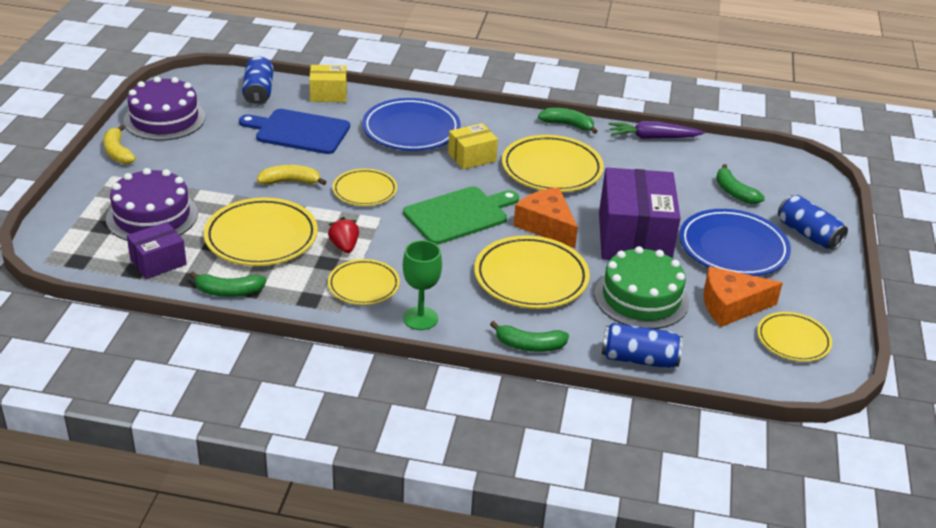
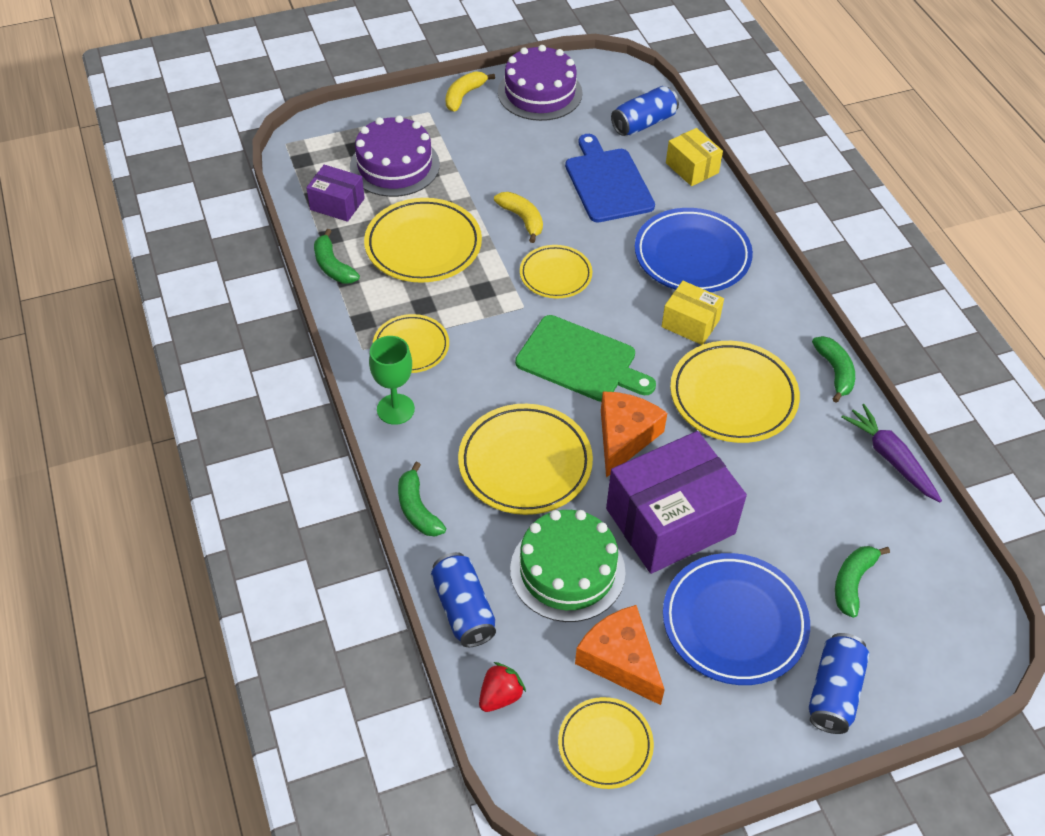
camera: 60 degrees right, 15 degrees up
red strawberry [328,217,359,253] -> red strawberry moved to [479,662,526,712]

